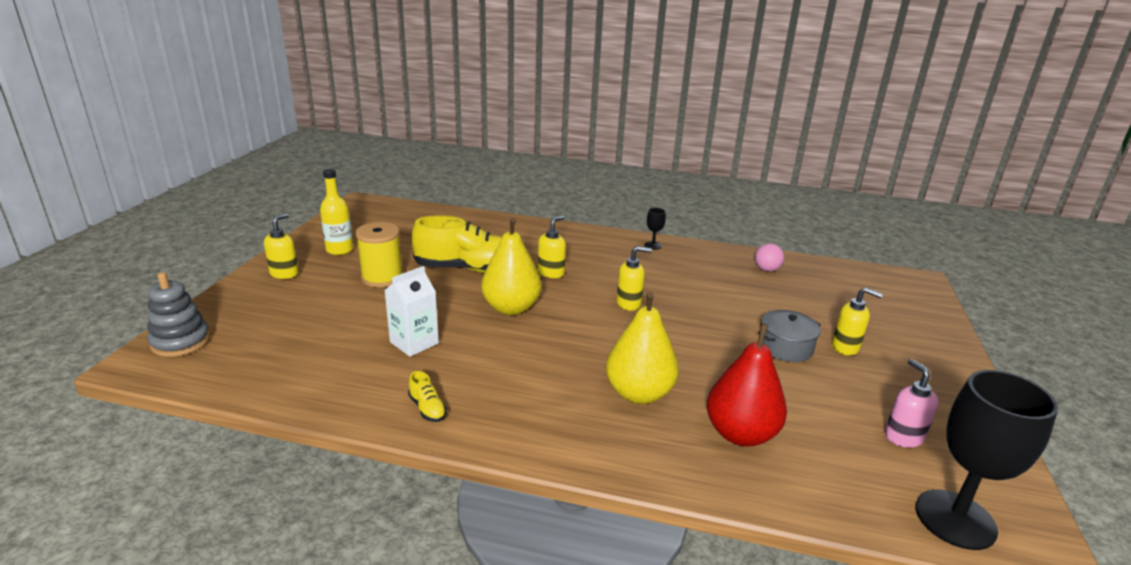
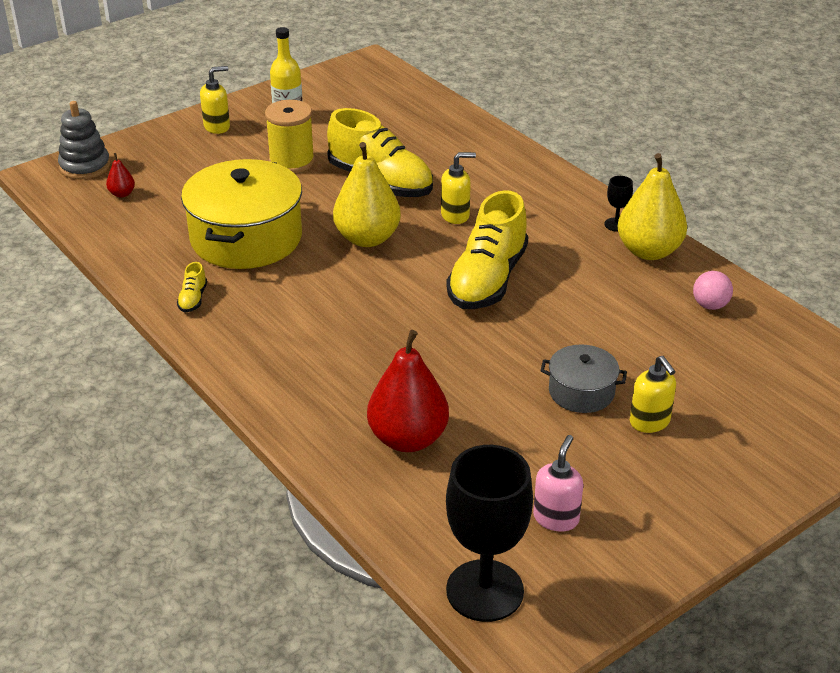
camera: 40 degrees right, 10 degrees up
white carton [385,266,439,357] -> yellow pot [181,159,302,269]
yellow pear [606,292,679,404] -> yellow pear moved to [618,153,687,260]
yellow soap dispenser [617,246,652,311] -> yellow shoe [446,190,528,309]
none -> red pear [106,153,135,198]

